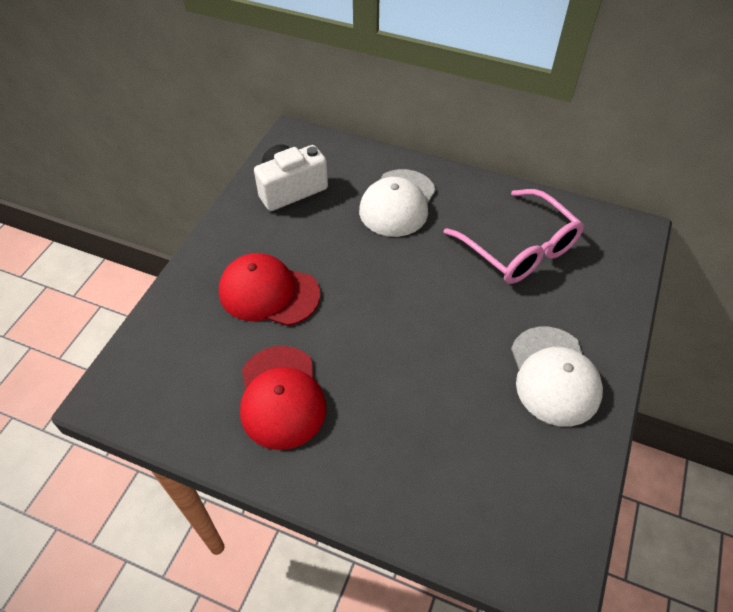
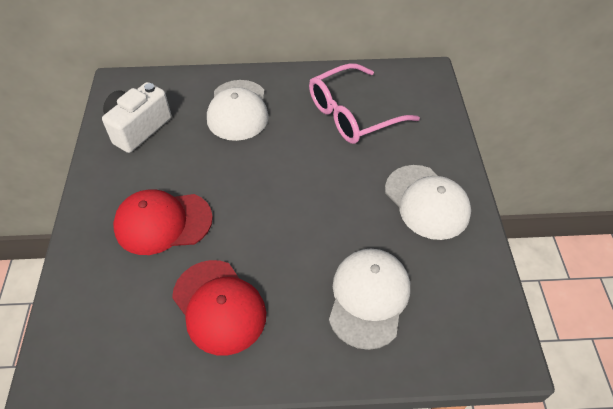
camera: 25 degrees left, 0 degrees up
pink glasses [444,189,584,284] -> pink glasses turned 120 degrees clockwise [309,63,420,144]
none -> white cap [329,249,410,350]

